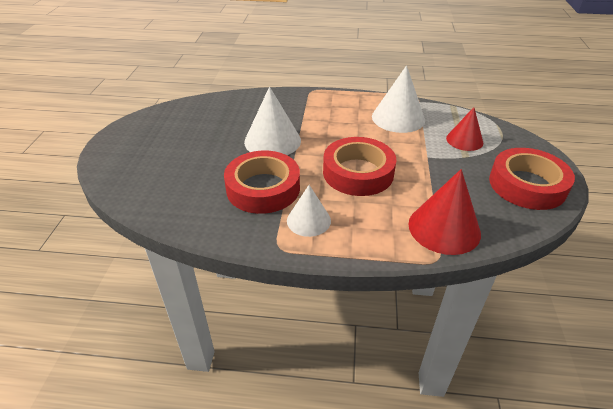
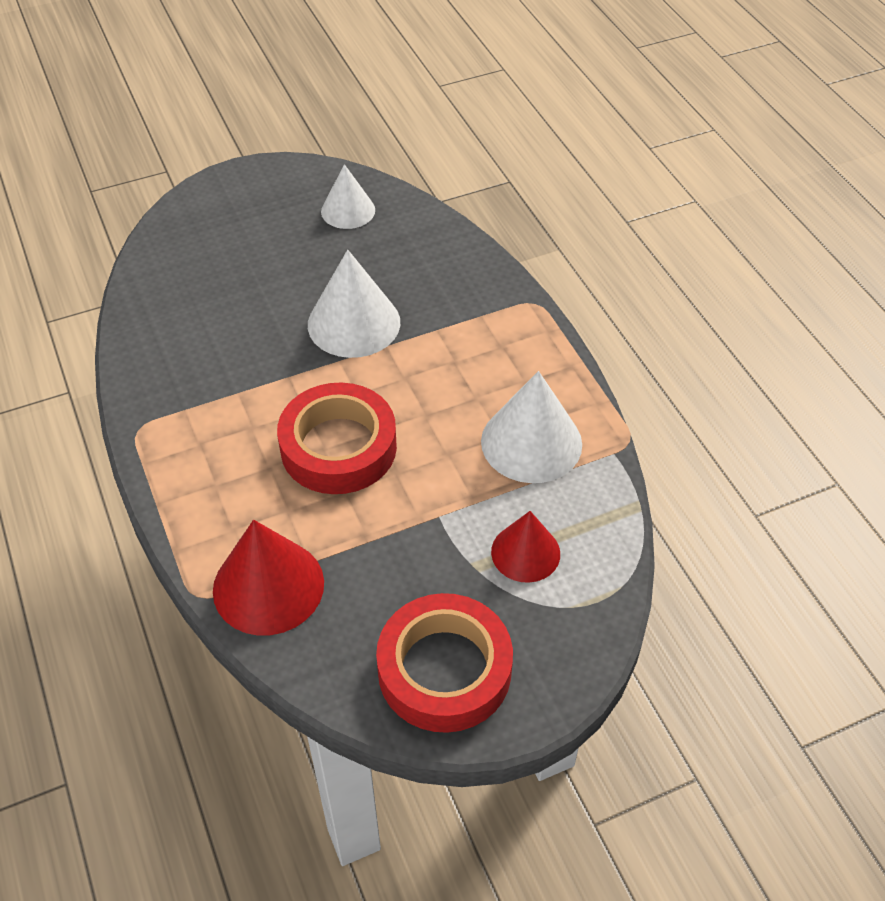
camera: 60 degrees right, 10 degrees up
red tape [224,151,300,214] -> none
white cone [287,185,331,237] -> white cone moved to [321,164,375,229]

